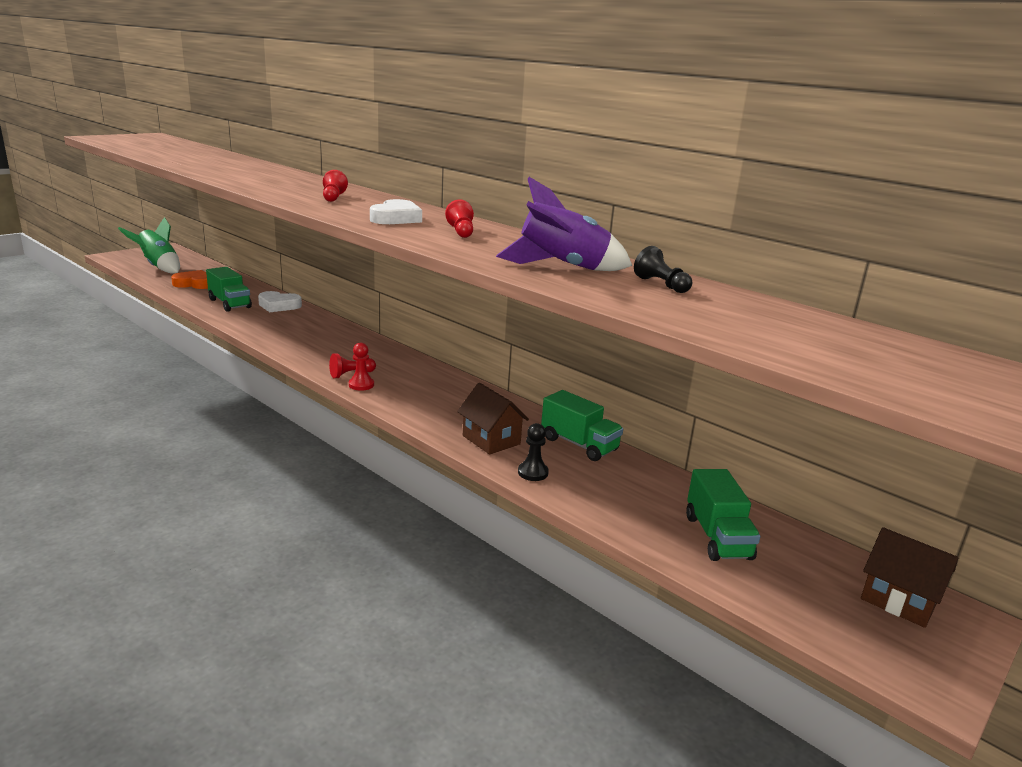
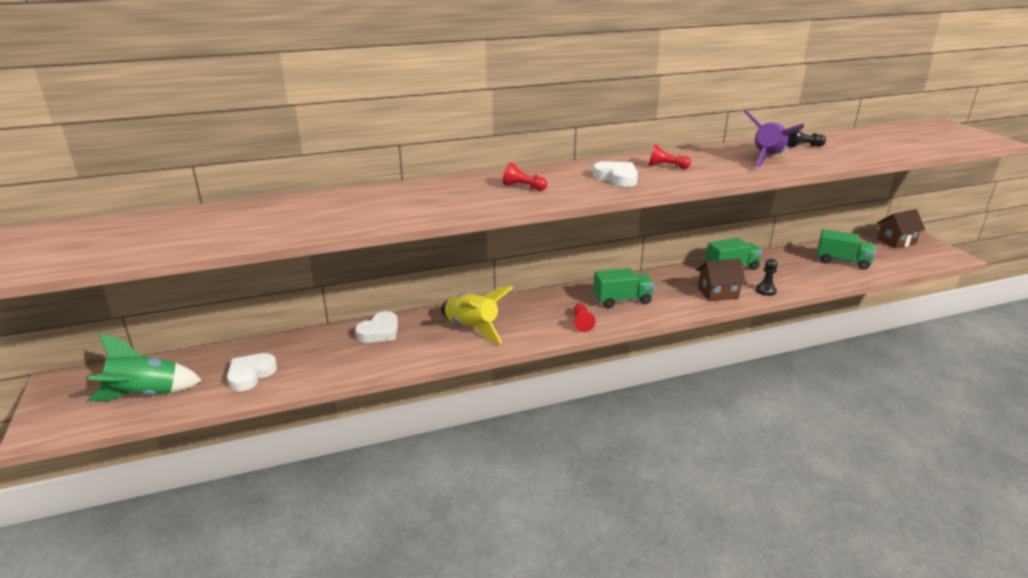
camera: 60 degrees left, 5 degrees up
orange heart [171,270,208,289] -> white heart [227,353,277,391]
green truck [206,267,252,312] -> green truck moved to [593,268,655,308]
red pawn [349,343,374,391] -> none
none -> yellow rocket [441,286,514,344]

